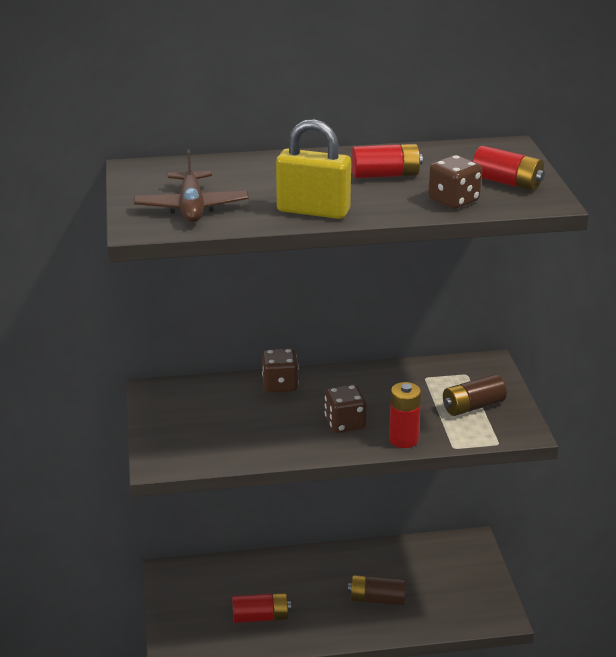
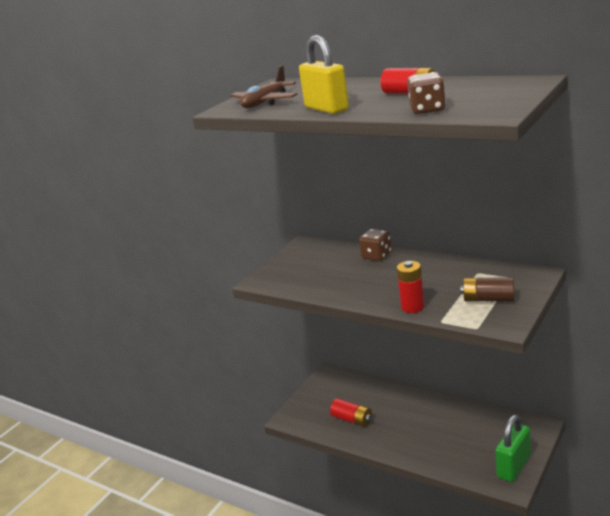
camera: 45 degrees right, 5 degrees down
brown dice [324,384,367,433] -> none
brown battery [348,575,406,605] -> none
red battery [473,146,545,191] -> none
none -> green padlock [495,414,531,482]

